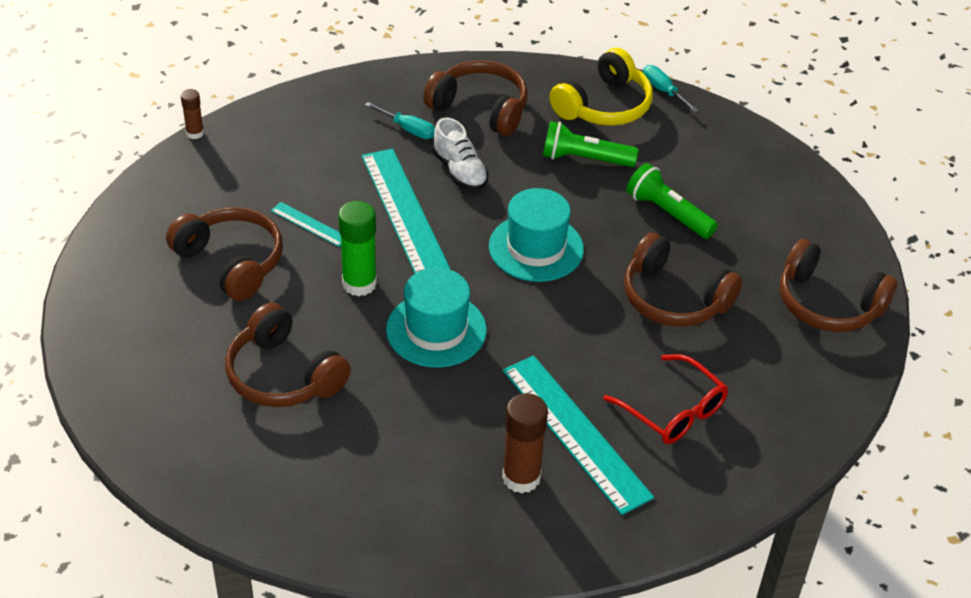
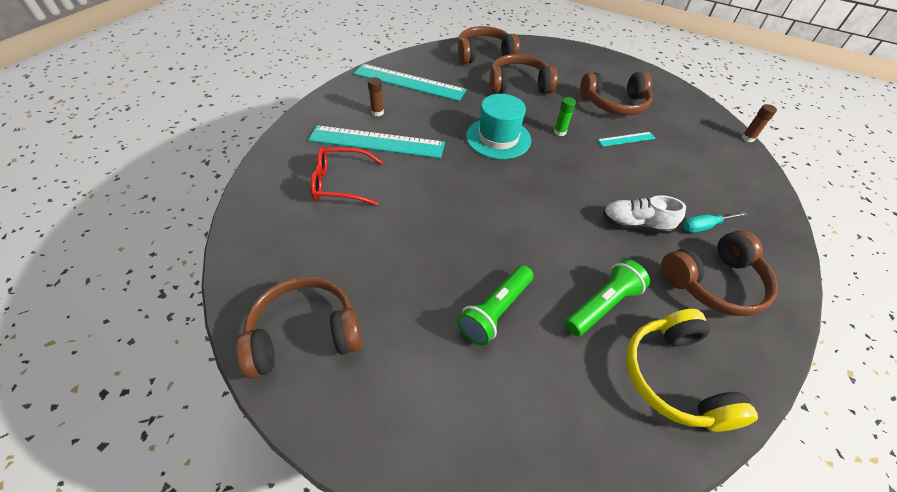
camera: 130 degrees right, 5 degrees up
green glue stick [338,201,377,296] -> green glue stick [554,97,576,136], size x0.56
turquoise ruler [362,149,451,273] -> turquoise ruler moved to [353,64,467,101]
turquoise hat [489,188,584,282] -> none
brown glue stick [502,393,548,493] -> brown glue stick [368,77,384,116], size x0.56
brown headphones [624,233,742,327] -> brown headphones moved to [458,26,520,64]
green flashlight [627,163,718,239] -> green flashlight turned 135 degrees clockwise [457,265,534,345]
turquoise screwdriver [643,65,699,112] -> none

